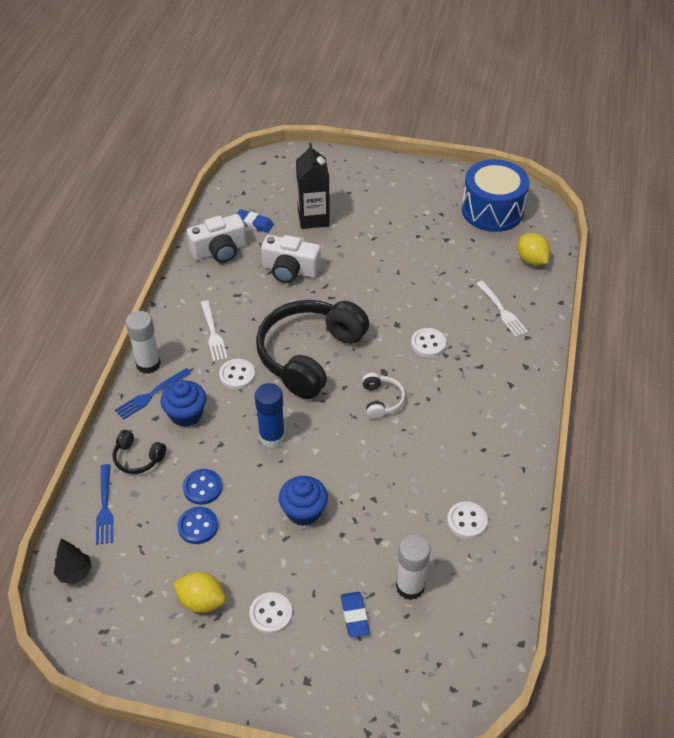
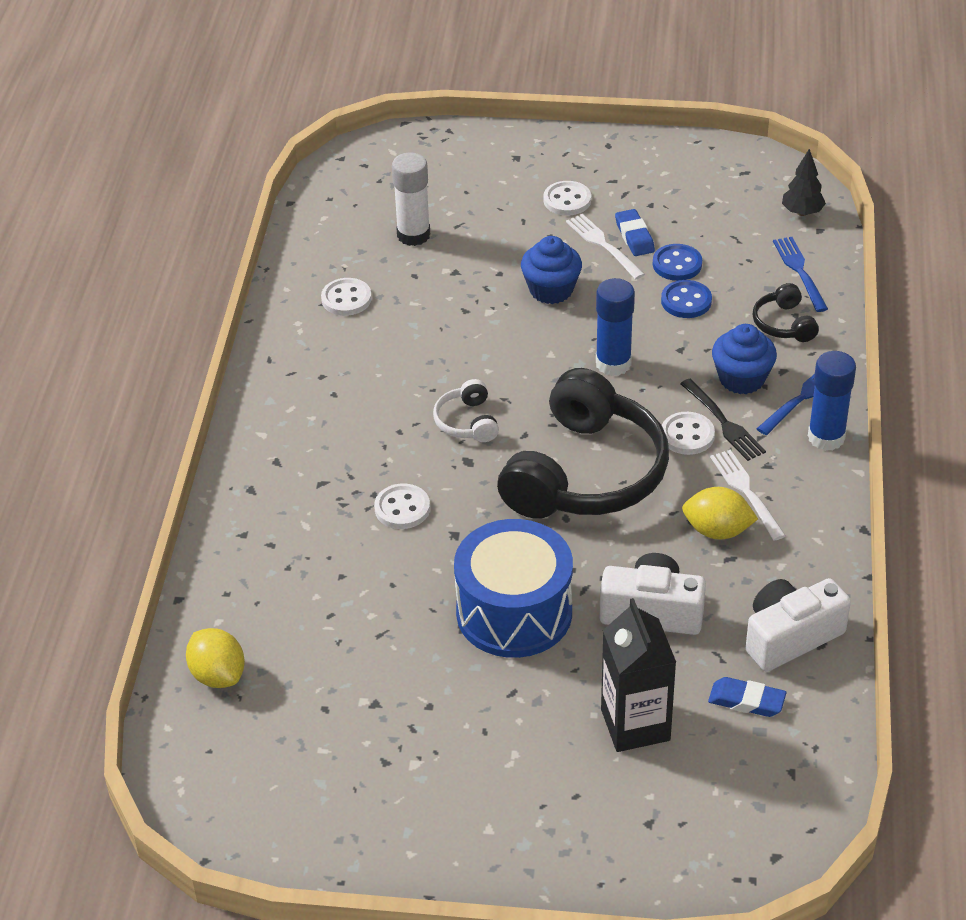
camera: 175 degrees right, 5 degrees down
black headphones [112,430,166,474] -> black headphones turned 120 degrees counterclockwise [753,283,819,342]
white glue stick [126,311,161,374] -> blue glue stick [808,351,856,451]
yellow lemon [173,572,226,613] -> yellow lemon moved to [682,487,758,540]
blue eraser [341,592,370,638] -> blue eraser moved to [615,209,655,256]
blue drum [462,159,529,232] -> blue drum moved to [454,519,573,658]
white fork [476,281,528,337] -> white fork moved to [566,214,645,279]
none -> black fork [680,379,766,461]

